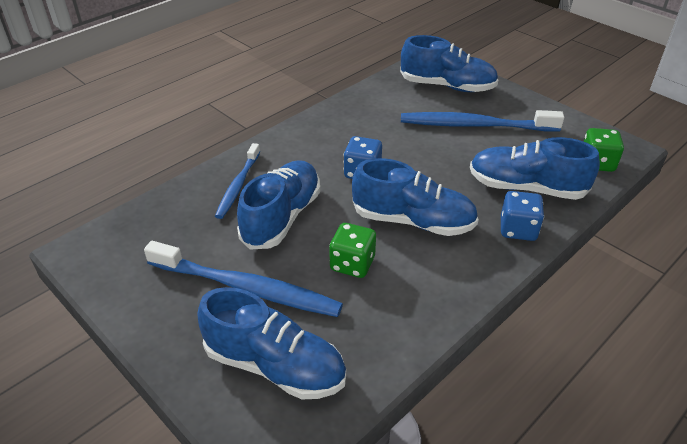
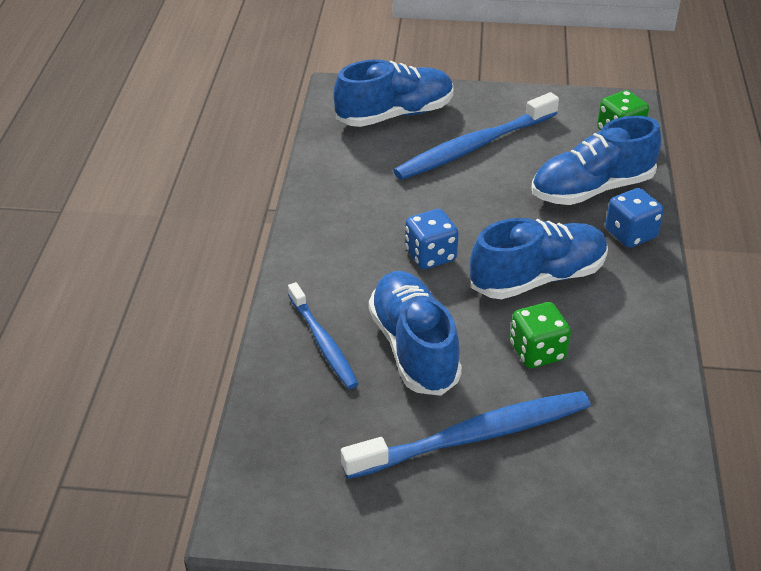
camera: 40 degrees left, 0 degrees up
blue shoe [198,287,346,399] -> none

